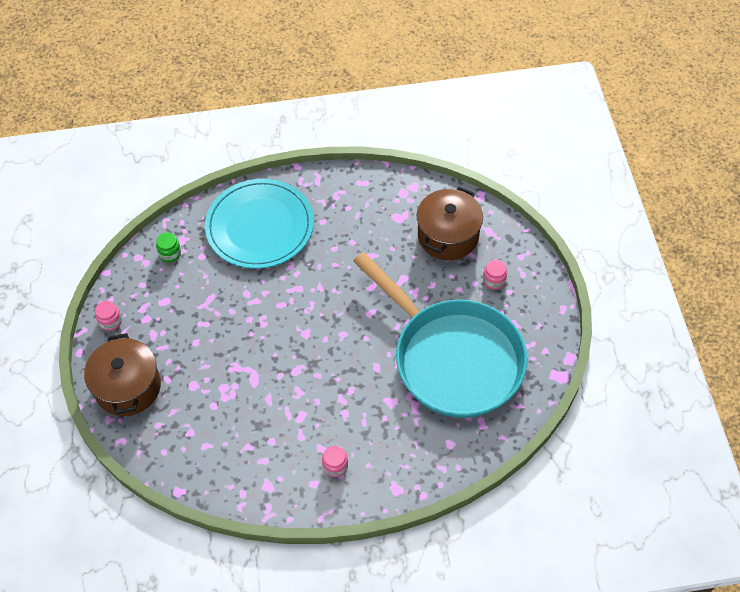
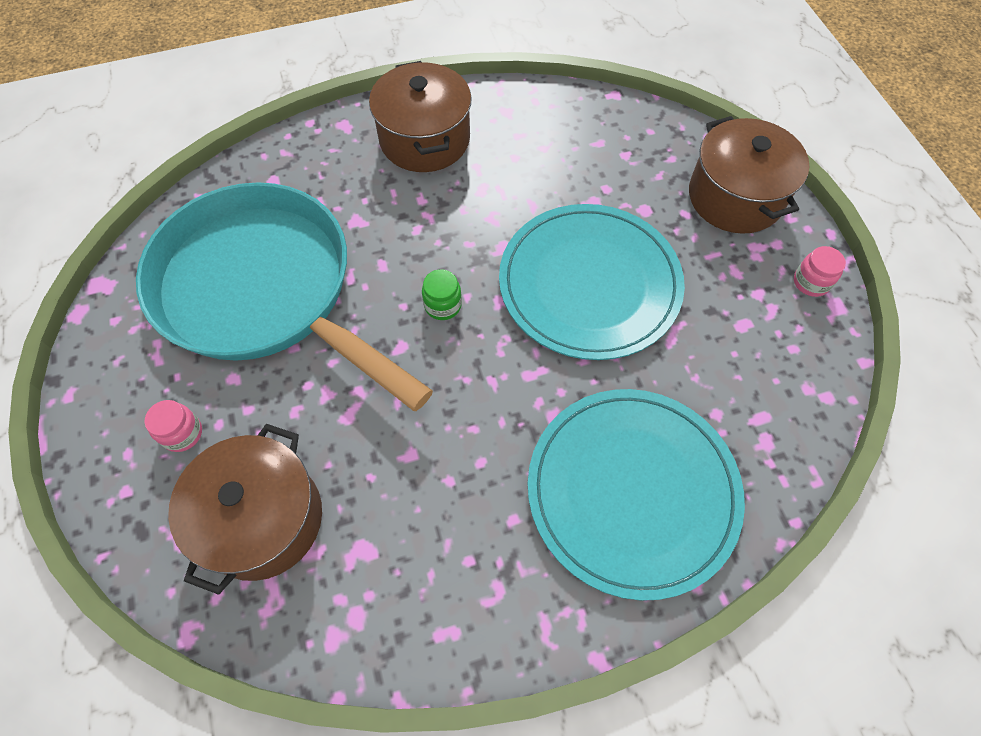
camera: 170 degrees right, 5 degrees up
green jar [156,232,181,262] -> green jar moved to [422,269,462,320]
pink jar [322,446,348,477] -> brown pot [369,61,472,172]
none -> turquoise plate [499,204,685,360]

